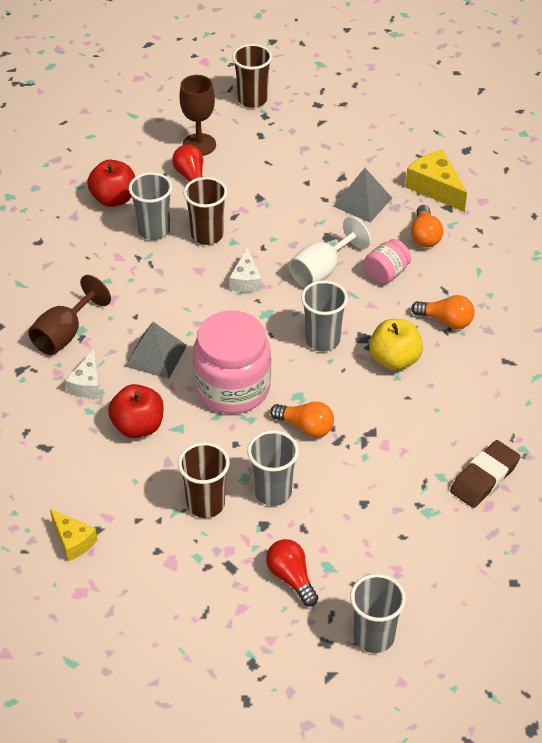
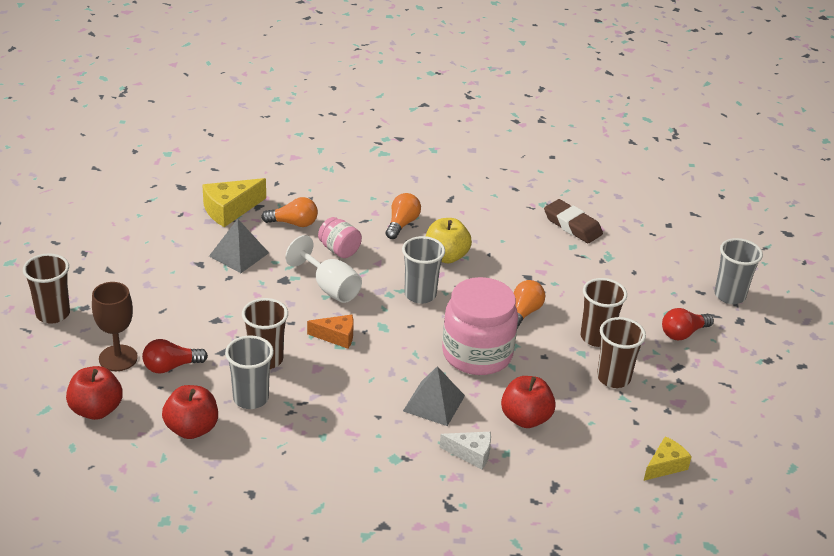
camera: 90 degrees left, 10 degrees down
brown goblet [28,275,111,355] -> none
white cheese [229,248,262,292] -> orange cheese [307,315,354,349]
grey cup [247,430,299,506] -> brown cup [581,278,627,347]
none -> red apple [66,366,123,420]

